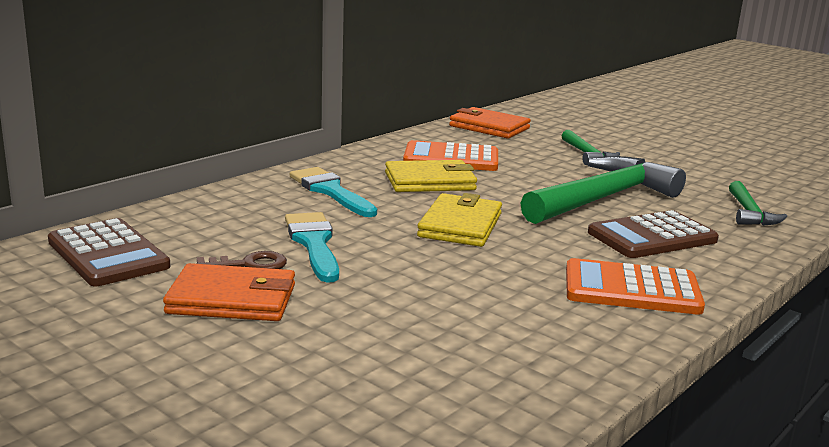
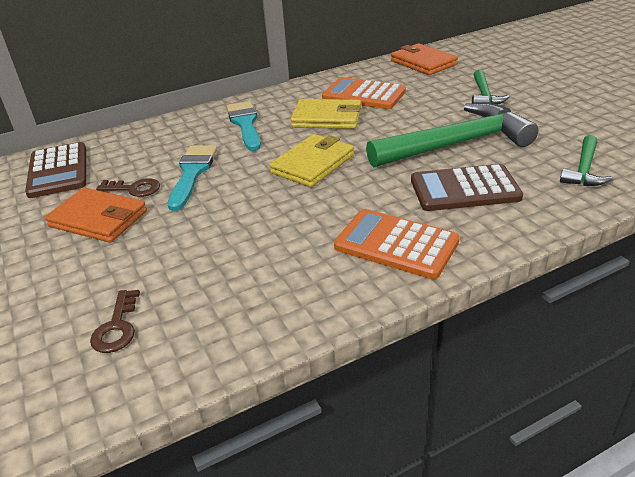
camera: 25 degrees right, 15 degrees up
none -> brown key [90,290,140,353]

